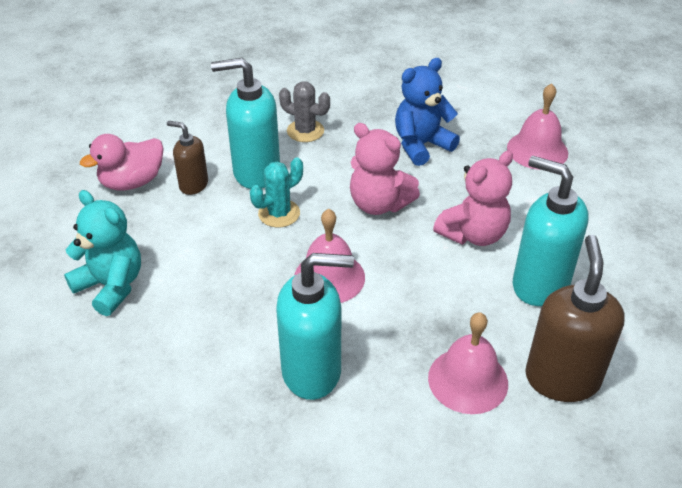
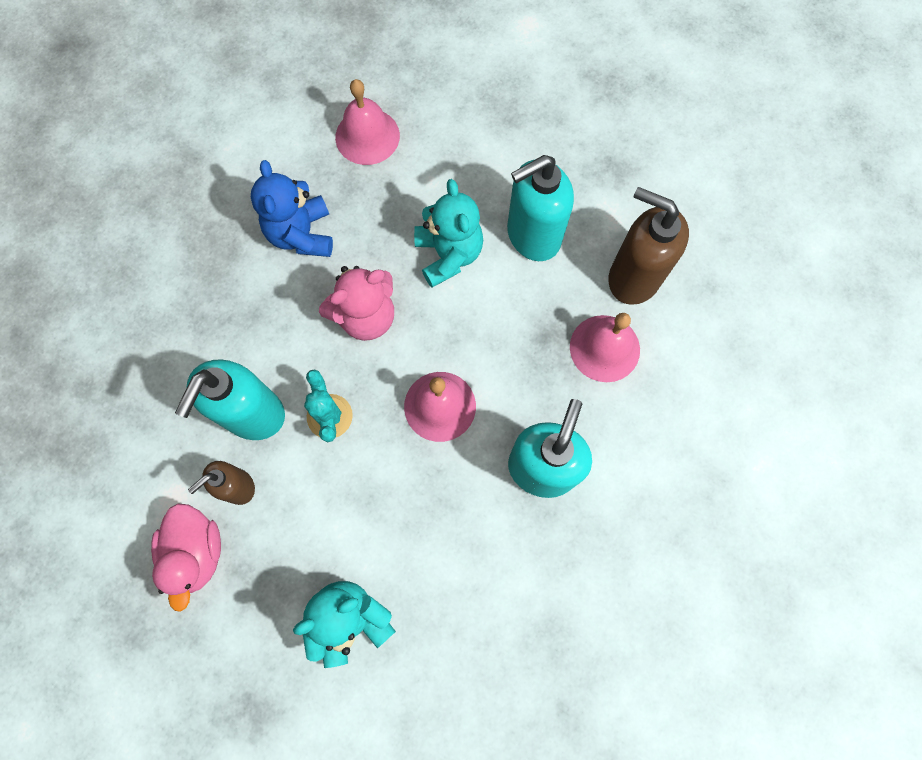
camera: 65 degrees left, 30 degrees up
grey cactus [279,81,330,142] -> none
pink teddy bear [433,151,513,246] -> turquoise teddy bear [414,179,483,287]

